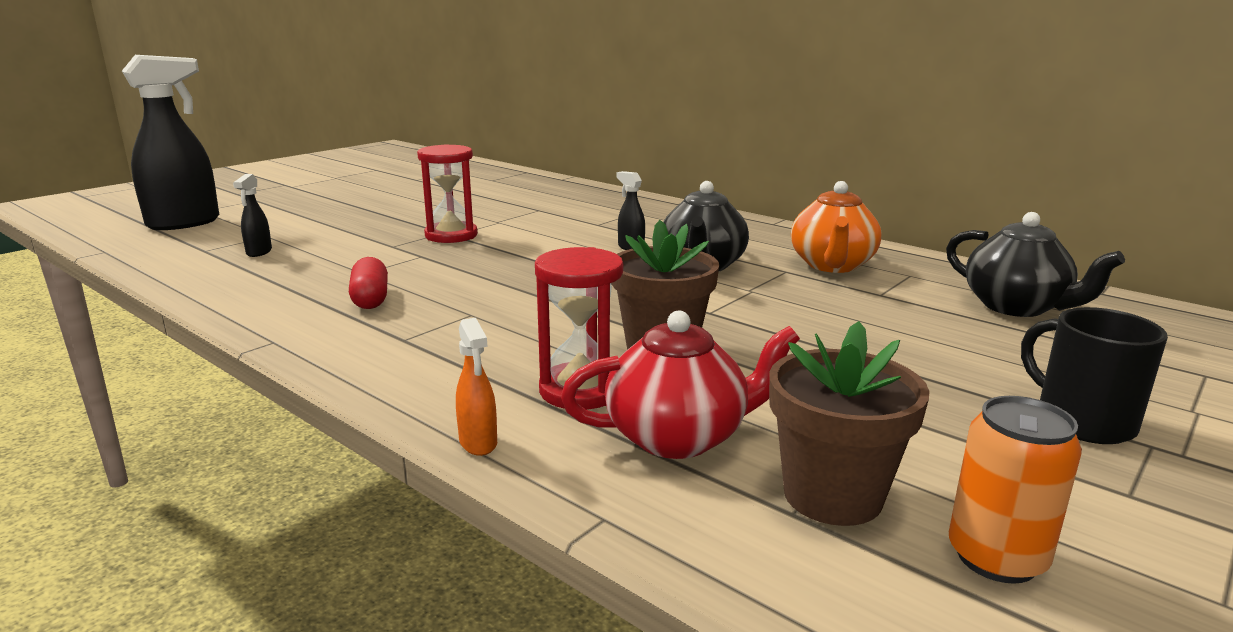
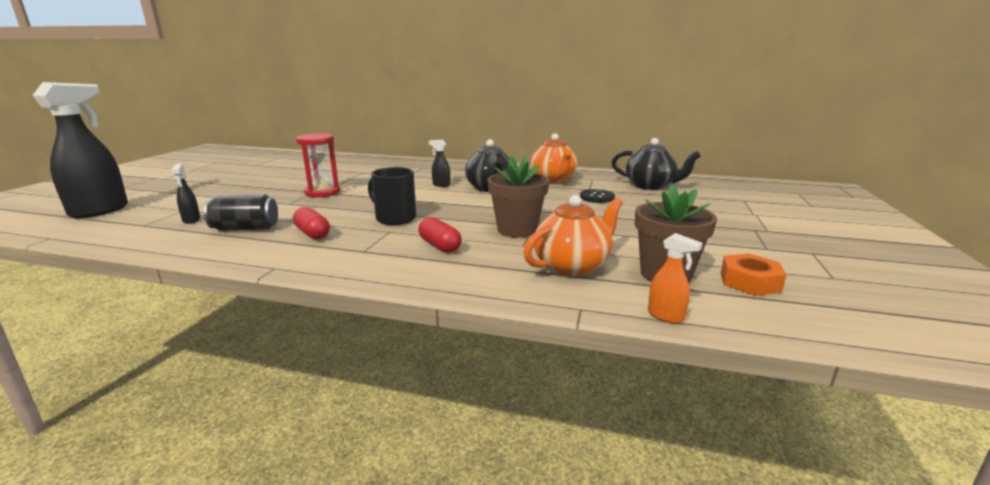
camera: 25 degrees left, 0 degrees up
orange spray bottle [456,318,497,456] -> orange spray bottle moved to [648,233,703,324]
red hourglass [535,247,623,410] -> none
red teapot [561,310,800,459] -> orange teapot [523,195,623,277]
orange can [949,396,1082,584] -> orange nut [721,253,786,296]
black mug [1021,307,1168,444] -> black mug moved to [368,167,416,225]
none -> black can [204,195,278,231]
none -> red capsule [418,217,462,253]
none -> black button [580,189,615,203]

